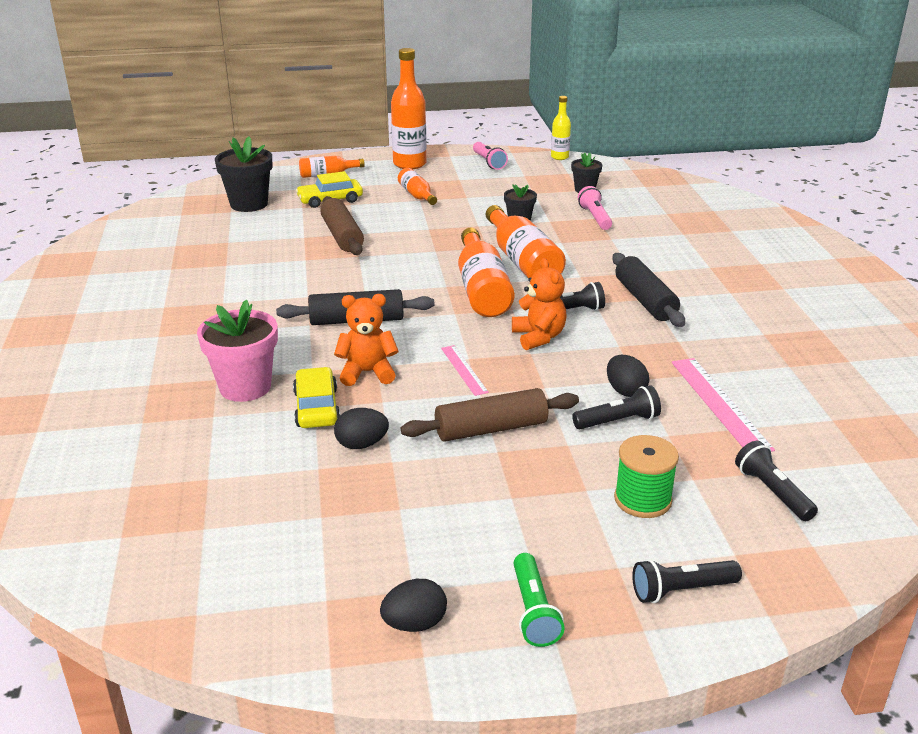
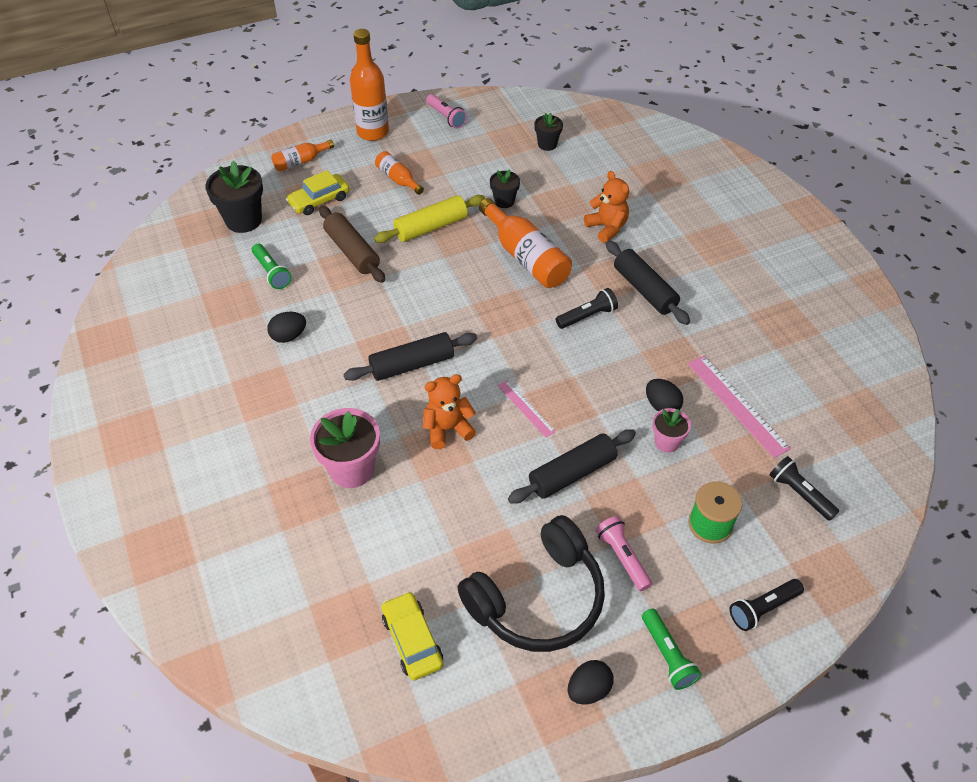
camera: 15 degrees left, 20 degrees up
yellow car [293,367,340,428] -> yellow car moved to [382,591,443,680]
black egg [334,408,389,449] -> black egg moved to [267,312,306,343]
brown rolling pin [401,388,579,442] -> black rolling pin [508,429,636,504]
orange bottle [458,228,515,317] -> none
orange teddy bear [512,258,567,350] -> orange teddy bear moved to [584,171,629,243]
yellow bottle [551,96,571,160] -> none
black flashlight [572,385,661,429] -> pink flower pot [653,408,691,453]
pink flashlight [578,186,612,230] -> pink flashlight moved to [595,516,652,591]
none -> green flashlight [252,244,292,289]
none -> yellow rolling pin [374,195,485,243]
none -> black headphones [457,515,605,652]

